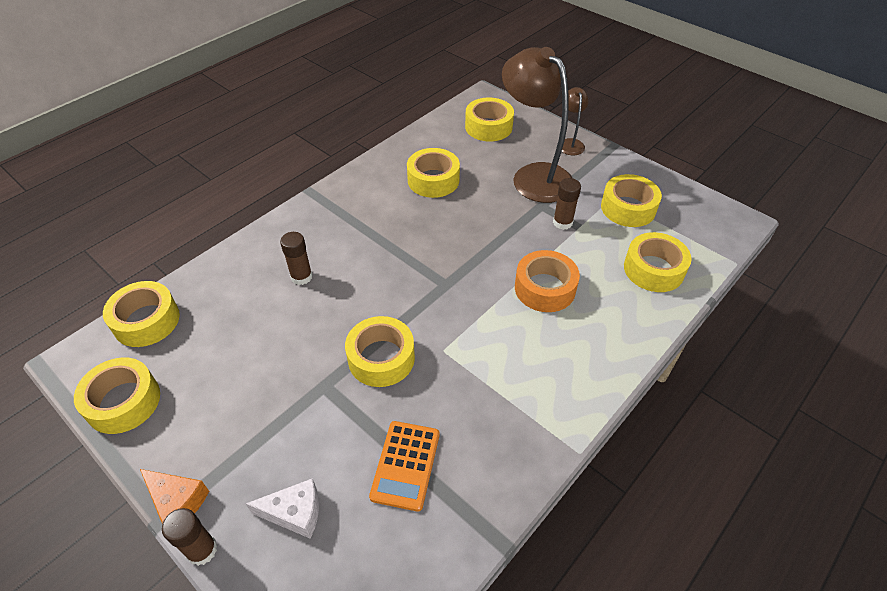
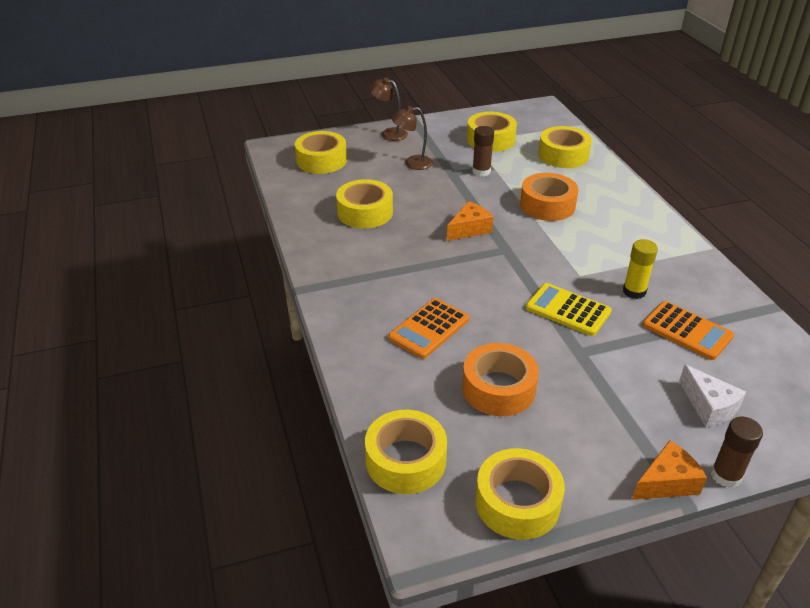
camera: 60 degrees left, 10 degrees down
white cheese [246,478,319,539] -> white cheese turned 120 degrees clockwise [679,365,746,427]
brown glue stick [280,232,313,285] -> orange calculator [388,298,469,359]
yellow tape [345,316,415,387] -> yellow calculator [526,283,612,336]
brown lamp [502,47,572,203] -> brown lamp [391,106,433,170], size x0.47
none -> orange cheese [447,201,493,241]
none -> orange tape [462,343,539,416]
none -> yellow glue stick [623,239,658,299]

